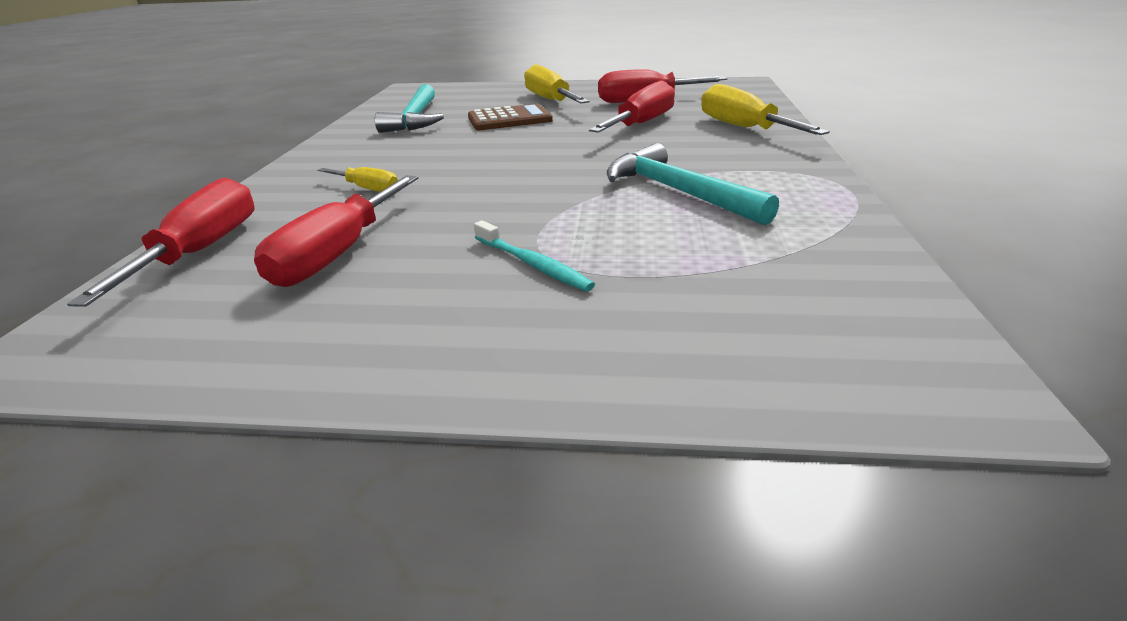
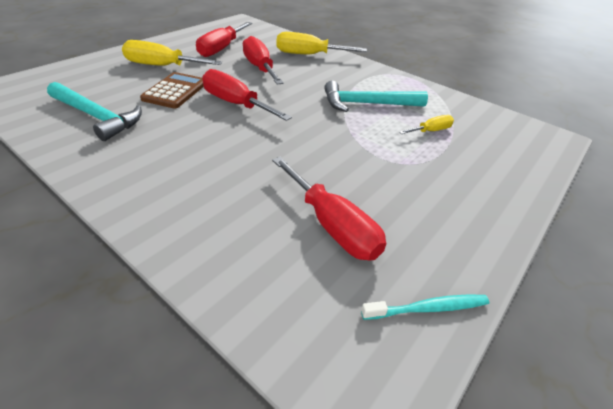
camera: 60 degrees left, 10 degrees up
red screwdriver [67,178,255,307] -> red screwdriver moved to [202,69,292,121]
yellow screwdriver [317,167,398,192] -> yellow screwdriver moved to [399,115,454,134]
turquoise toothbrush [474,220,595,291] -> turquoise toothbrush moved to [361,295,489,320]

